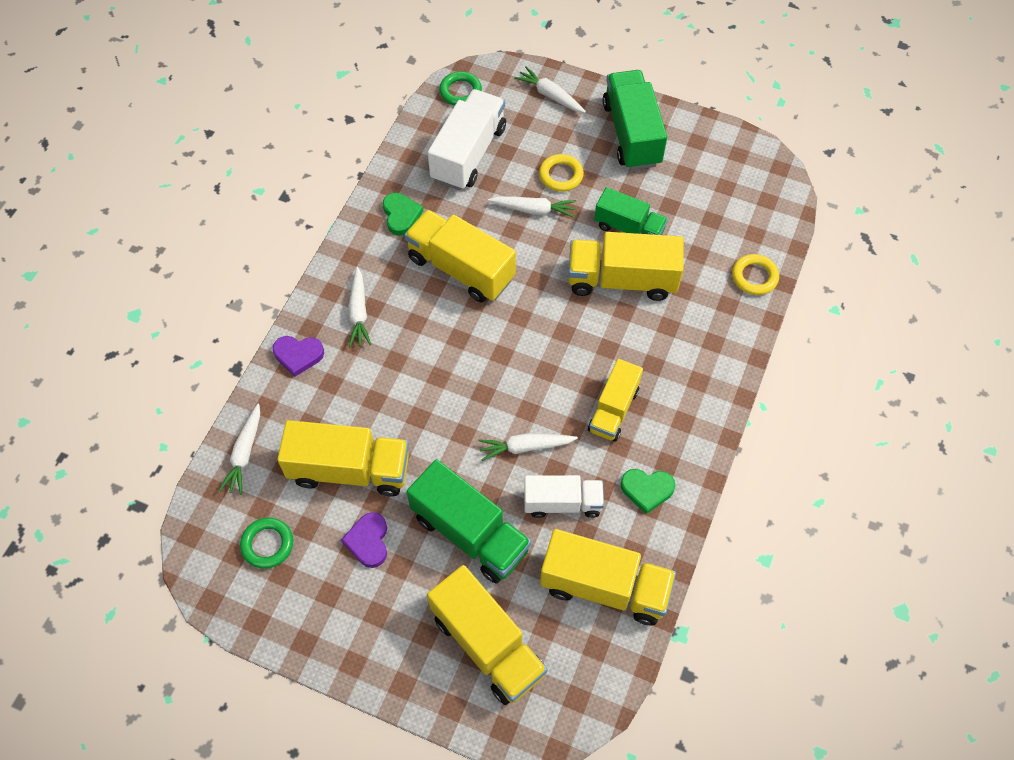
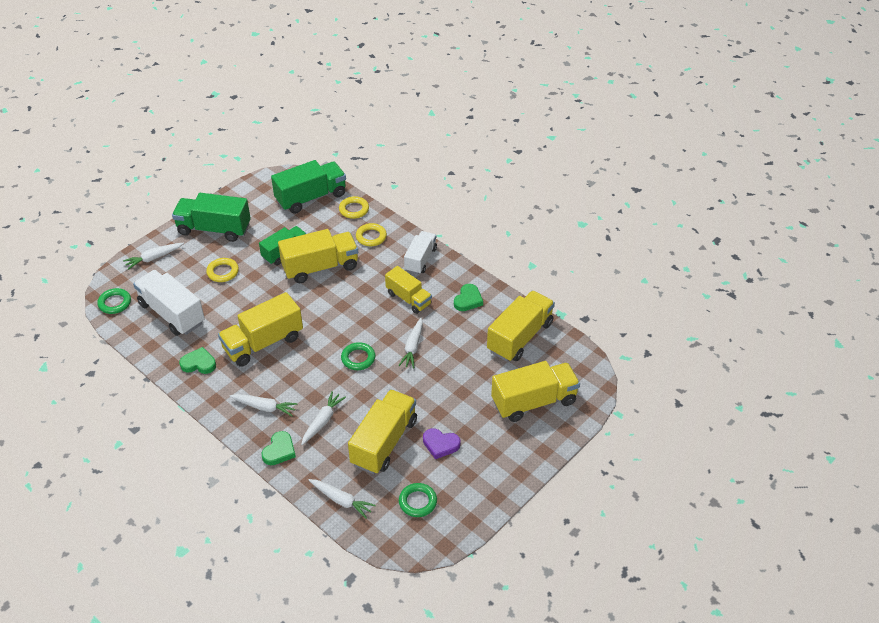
camera: 70 degrees left, 15 degrees down
purple heart [273,336,324,377] -> green heart [262,431,296,465]
green truck [407,459,531,584] -> green truck moved to [271,160,346,214]
white carrot [488,196,576,218] -> white carrot moved to [301,391,346,445]
white truck [524,475,604,518] -> white truck moved to [404,231,437,274]
yellow truck [568,232,684,301] -> yellow truck turned 135 degrees counterclockwise [278,229,358,283]
none -> green ring [341,342,376,370]
none -> yellow ring [356,223,387,246]

